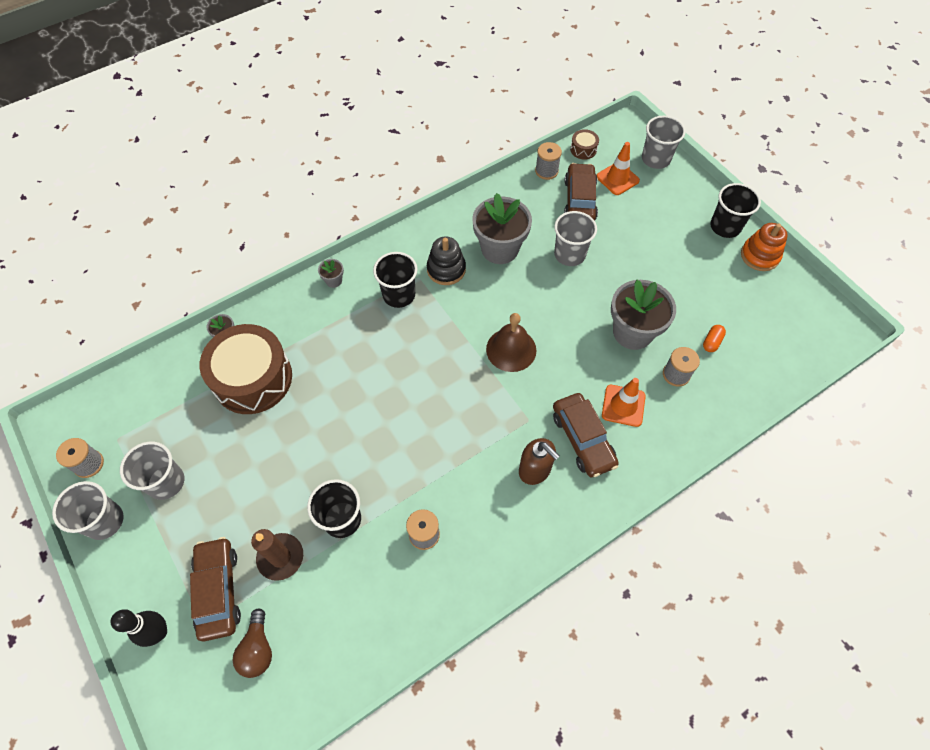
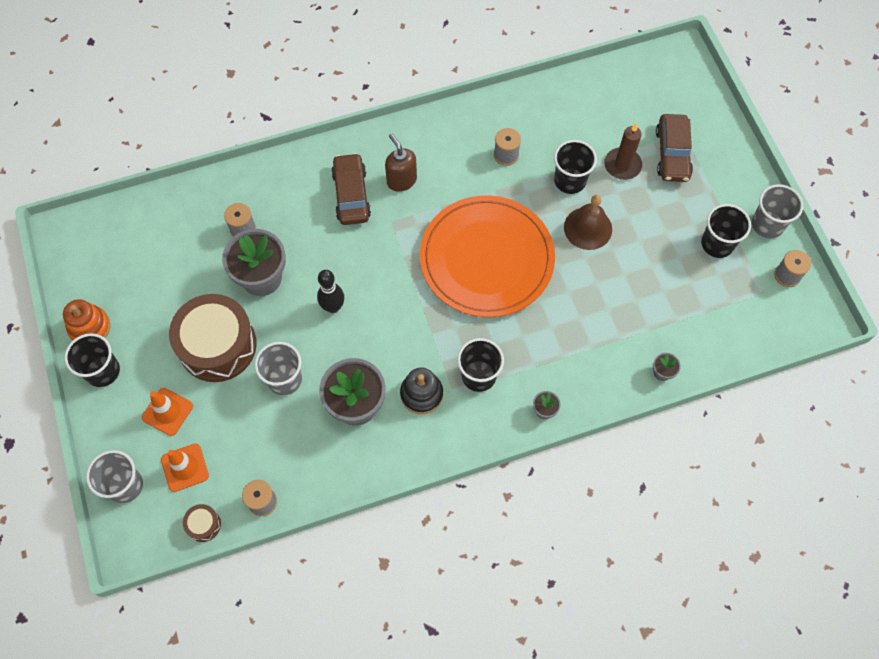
camera: 165 degrees left, 5 degrees up
black bowling pin [111,609,167,647] -> black bowling pin moved to [317,270,344,313]
grey cup [120,442,184,500] -> black cup [701,204,751,258]
brown drum [200,324,292,414] -> brown drum moved to [169,294,257,382]
brown light bulb [233,609,272,678] -> none
brown bell [486,313,536,372] -> brown bell moved to [564,195,612,250]
brown car [564,163,598,221] -> none
orange traffic cone [602,378,646,427] -> orange traffic cone moved to [142,388,193,436]
orange capsule [703,325,726,352] -> none
none -> orange plate [420,195,555,317]

